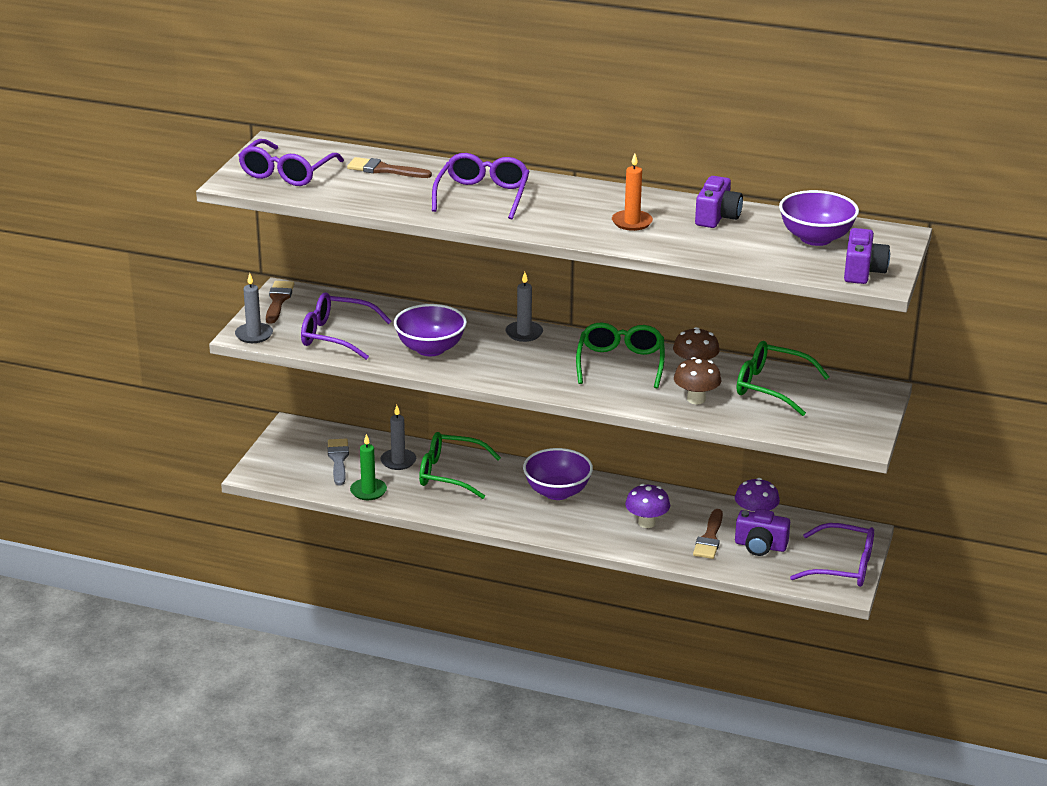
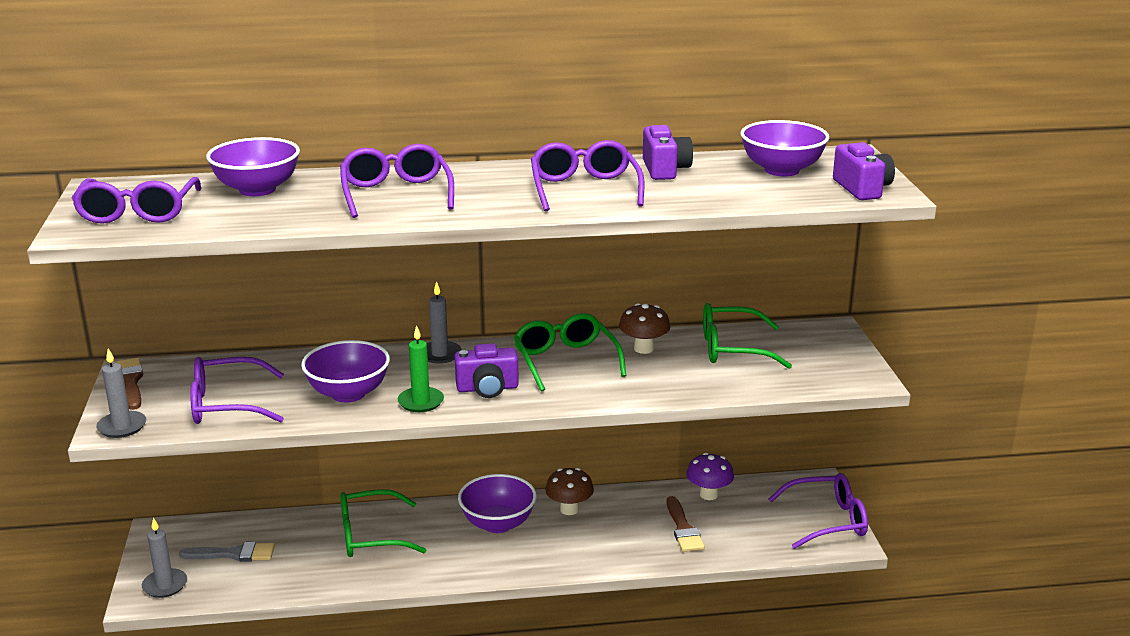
camera: 25 degrees left, 5 degrees down
grey brush [328,439,349,486] -> grey brush turned 120 degrees clockwise [179,542,275,562]
brown brush [347,157,432,178] -> purple bowl [206,137,300,196]
green candle [350,434,387,500] -> green candle moved to [398,325,444,412]
grey candle [380,405,416,470] -> grey candle moved to [142,518,187,598]
orange candle [612,153,653,231] -> purple glasses [531,140,644,212]
purple mushroom [625,484,670,528] -> none
brown mushroom [674,357,722,404] -> brown mushroom moved to [545,468,594,515]
purple camera [735,509,790,556] -> purple camera moved to [455,343,519,398]

